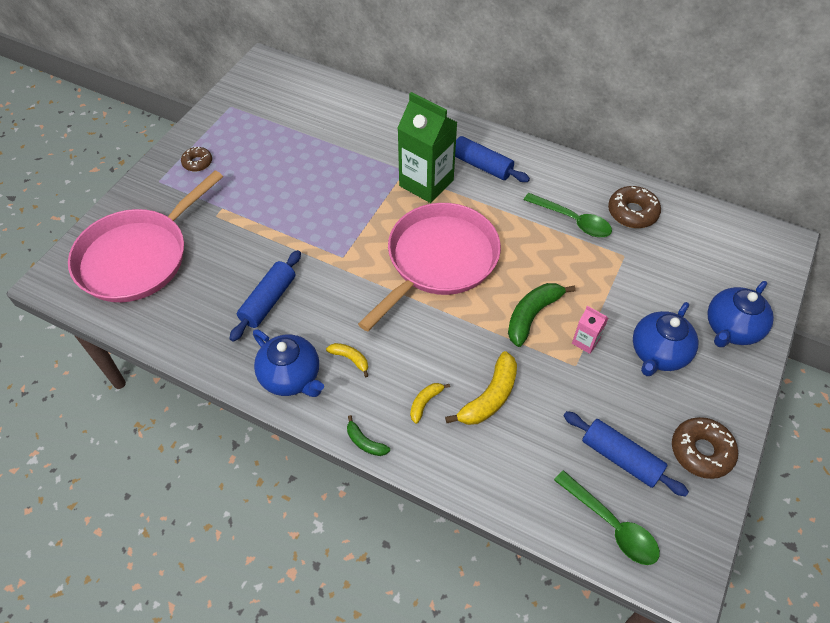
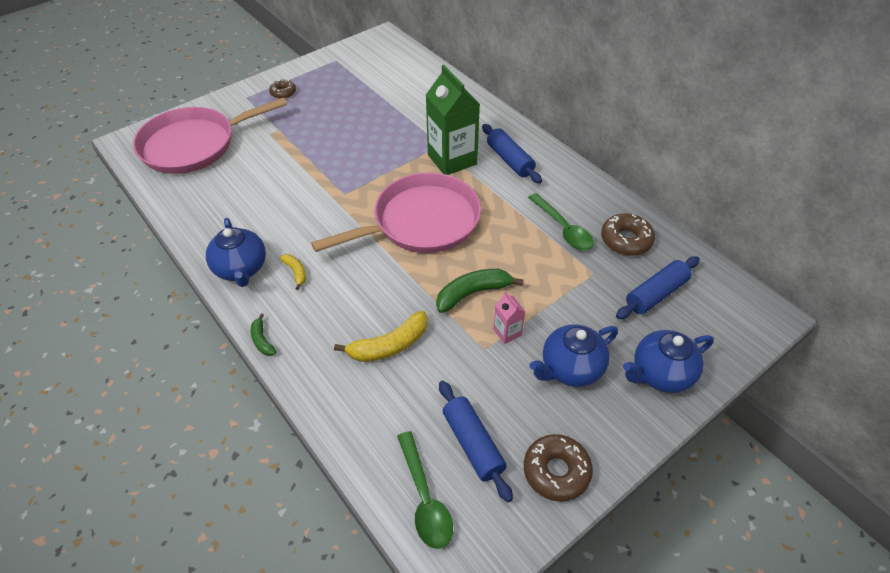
camera: 25 degrees right, 5 degrees down
blue rolling pin [229,250,301,342] -> blue rolling pin moved to [616,256,700,319]
yellow banana [410,383,450,424] -> none

